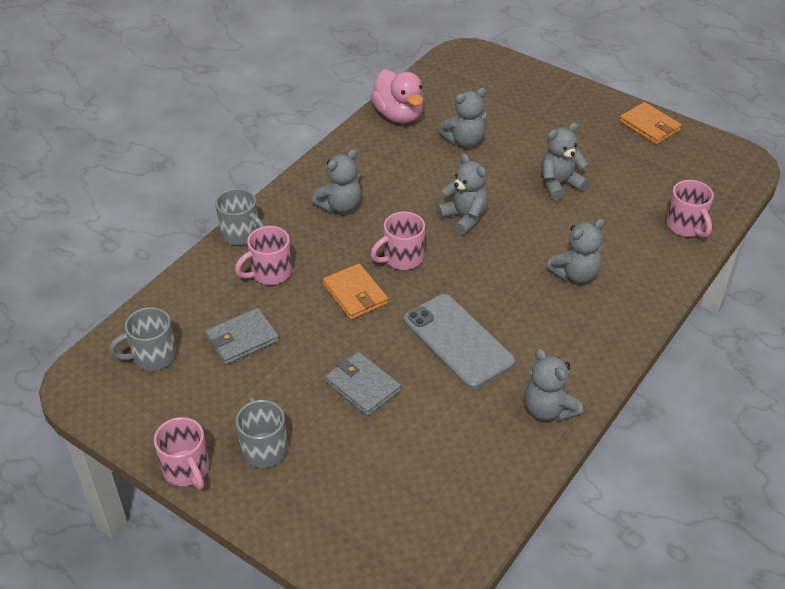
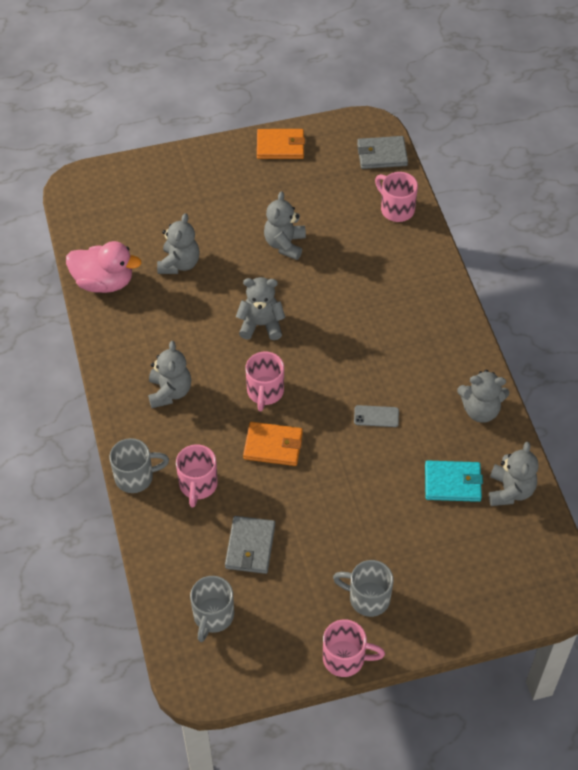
camera: 50 degrees left, 10 degrees up
grey wallet [325,352,401,416] -> grey wallet moved to [357,136,408,169]
grey phone [404,294,515,389] -> grey phone [354,405,399,427], size x0.43
grey teddy bear [546,219,605,284] -> grey teddy bear moved to [489,442,539,506]
pink mug [666,180,714,238] -> pink mug turned 150 degrees counterclockwise [375,172,418,222]
none -> turquoise wallet [425,460,483,502]

